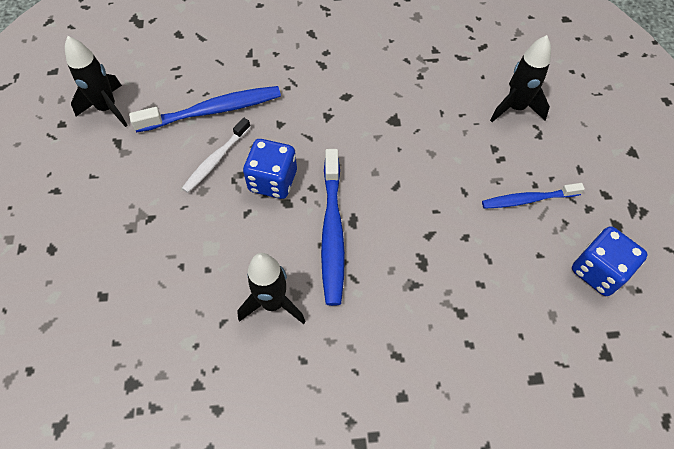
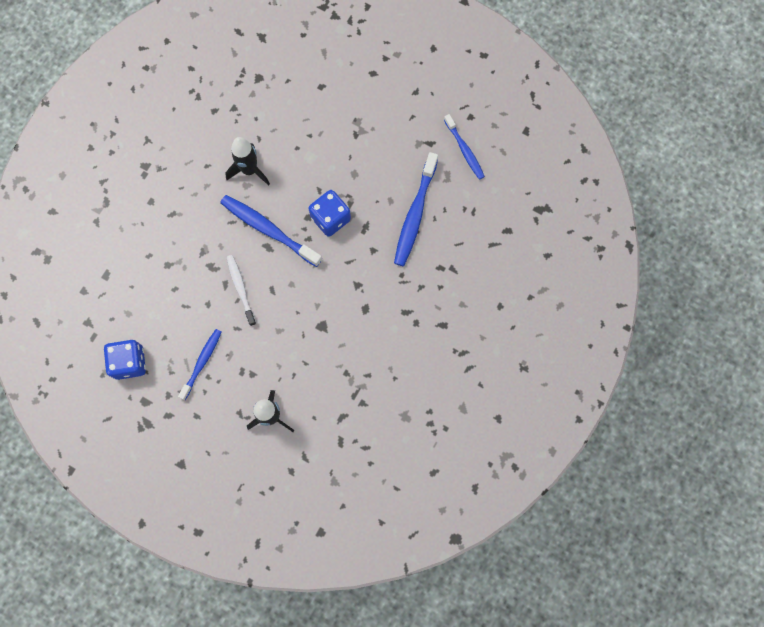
camera: 125 degrees right, 15 degrees up
black rocket [65,36,128,127] -> blue toothbrush [444,114,485,180]
white toothbrush [182,118,251,193] -> white toothbrush moved to [226,255,256,326]

